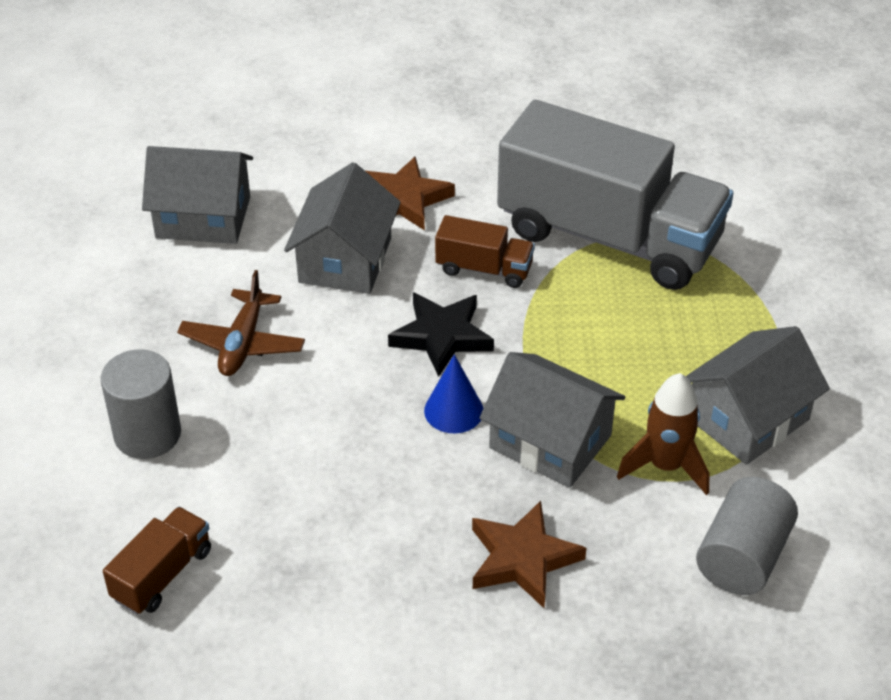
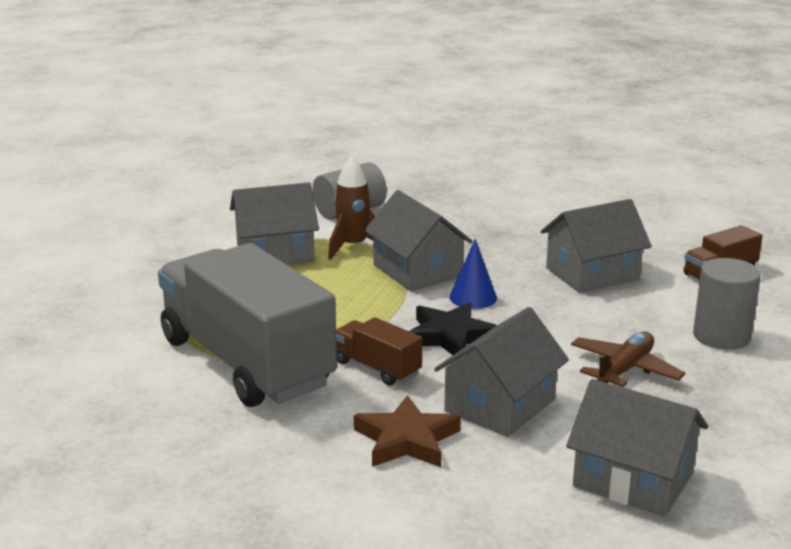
camera: 155 degrees left, 20 degrees down
brown star [472,501,586,608] -> none
none -> grey house [541,199,652,293]

